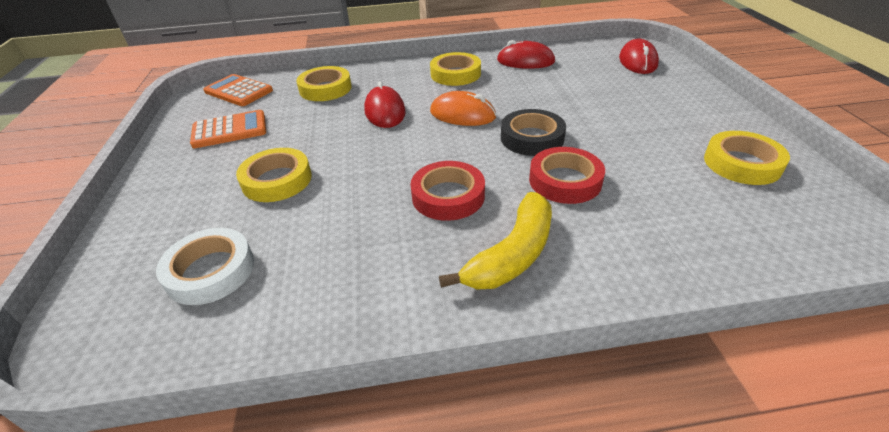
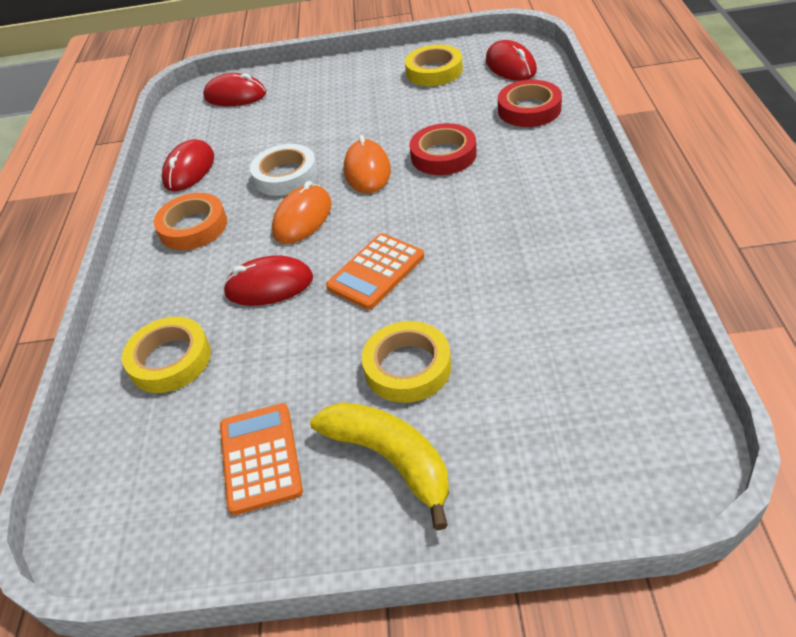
camera: 80 degrees left, 5 degrees up
white tape [156,228,254,305] -> white tape moved to [250,144,318,196]
orange calculator [203,74,273,106] -> orange calculator moved to [326,233,424,310]
red tape [410,161,485,221] -> red tape moved to [498,80,562,127]
yellow tape [430,52,481,86] -> orange tape [154,193,227,250]
yellow banana [439,192,552,290] -> yellow banana moved to [310,402,449,530]
black tape [501,109,566,156] -> orange mouse [344,135,391,193]
none -> red mouse [486,40,537,81]

